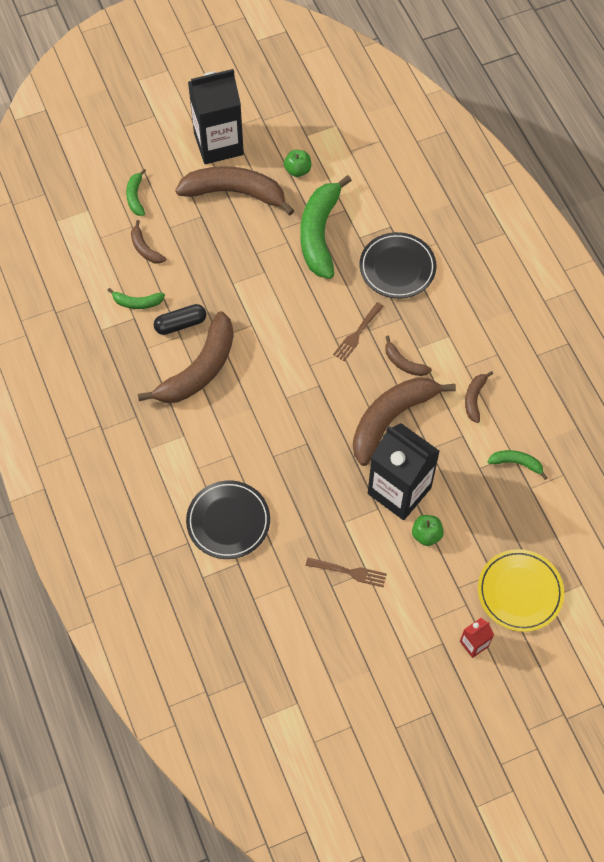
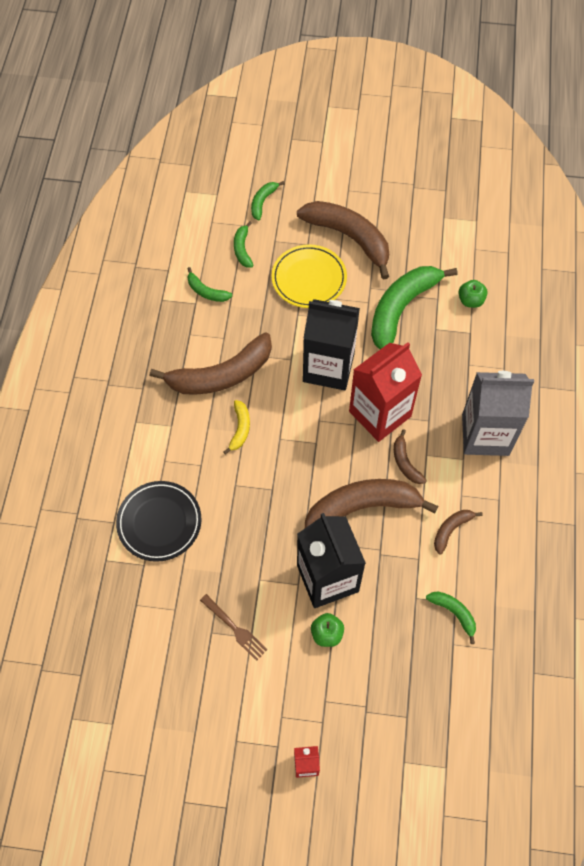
camera: 30 degrees right, 0 degrees up
brown banana [131,220,166,263] -> green banana [234,221,254,267]
black capsule [154,304,206,335] -> none
black carton [188,69,244,164] -> black carton moved to [303,299,360,390]
green apple [284,150,311,177] -> green apple moved to [458,280,488,308]
brown fork [333,302,384,361] -> red carton [349,342,422,442]
black plate [360,232,436,298] -> none
yellow plate [478,549,564,632] -> yellow plate moved to [271,244,347,308]
none -> yellow banana [224,400,250,455]
none -> grey carton [462,371,534,456]

